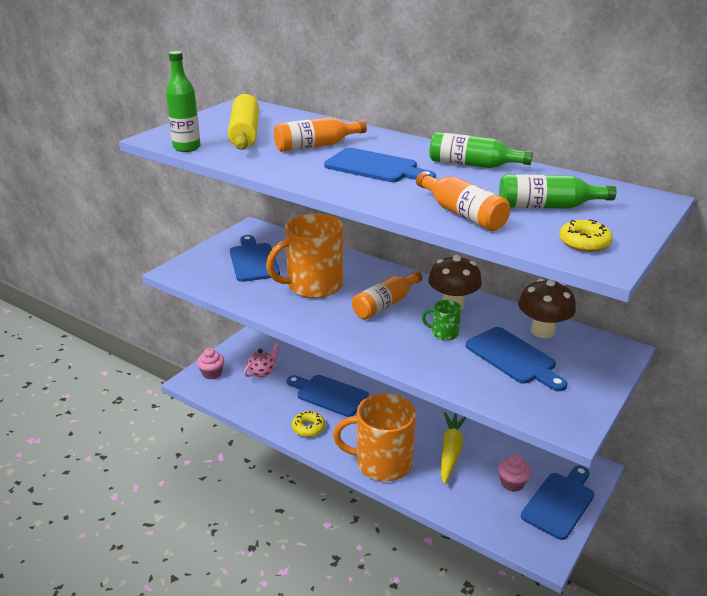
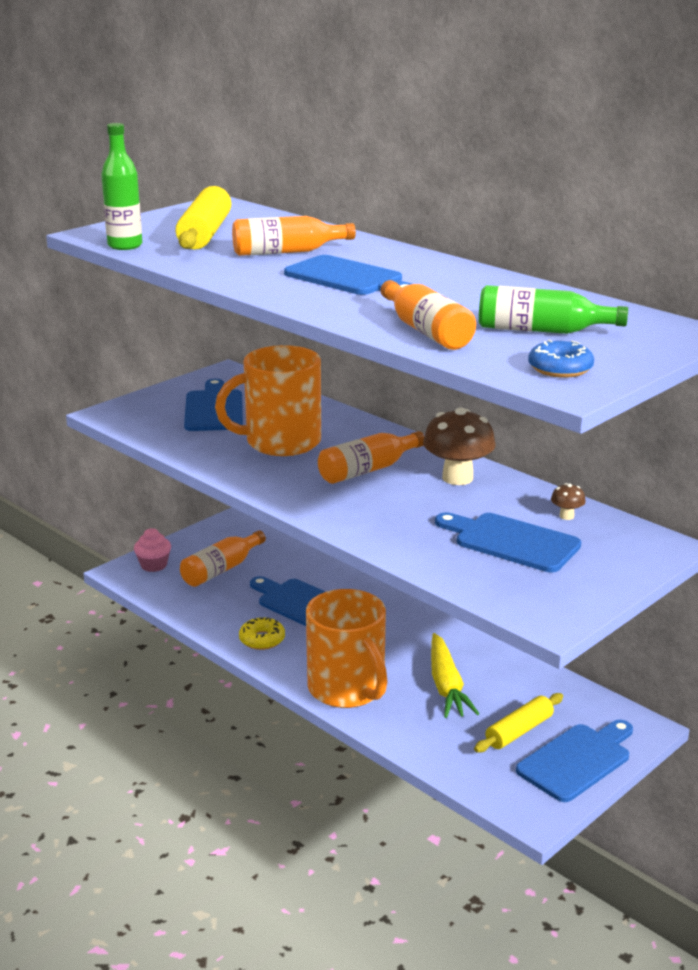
camera: 10 degrees right, 5 degrees down
pink teapot [244,343,279,377] -> orange bottle [180,530,266,587]
orange mug [333,393,416,481] -> orange mug turned 135 degrees counterclockwise [306,589,387,708]
green mug [422,300,461,341] -> none
green bottle [429,132,533,168] -> none
yellow carrot [440,412,466,484] -> yellow carrot turned 150 degrees clockwise [431,633,479,718]
blue cutting board [466,327,568,391] -> blue cutting board turned 150 degrees clockwise [435,512,581,572]
pink cupcake [498,455,531,492] -> yellow rolling pin [474,693,563,753]
brown mushroom [518,279,576,338] -> brown mushroom [551,483,586,520], size x0.45
yellow donut [559,219,613,252] -> blue donut [528,340,594,378]

